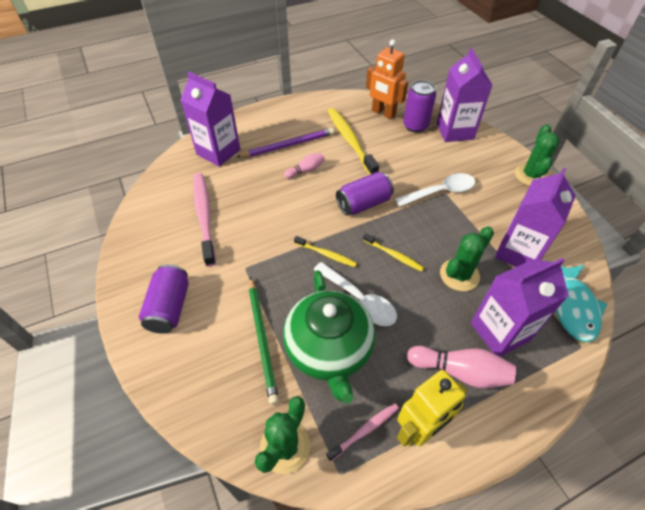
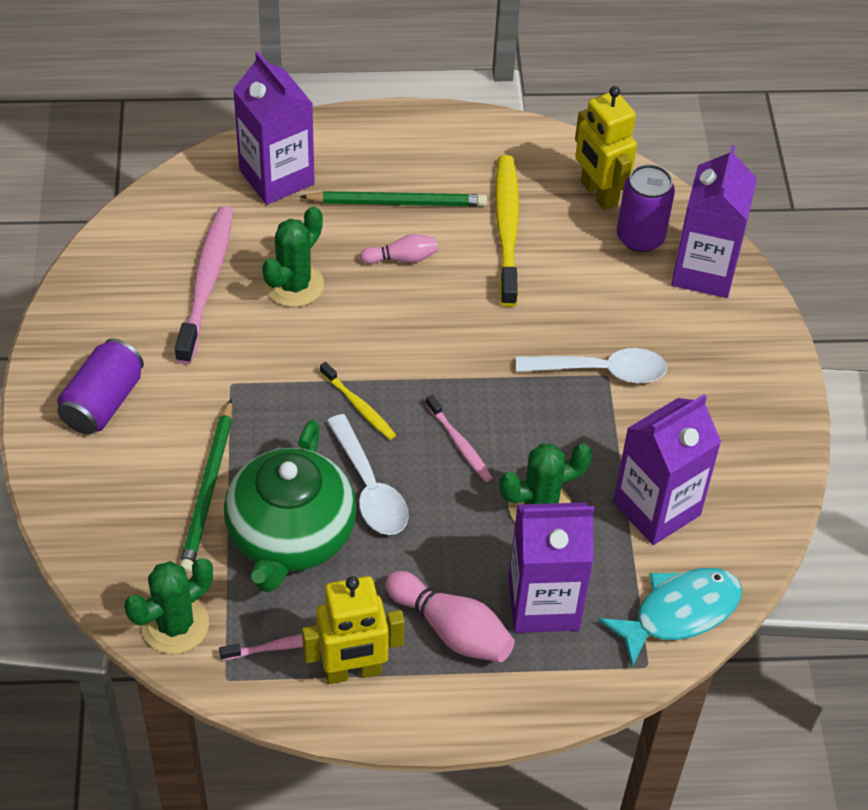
camera: 20 degrees right, 0 degrees up
purple pencil [237,128,334,157] -> green pencil [300,191,487,207]
purple can [336,172,394,215] -> none
yellow toothbrush [363,233,424,272] -> pink toothbrush [426,395,493,482]
orange robot [366,39,408,119] -> yellow robot [575,86,637,210]
green cactus [515,124,560,186] -> green cactus moved to [262,206,324,307]
turquoise fish [548,261,607,342] -> turquoise fish turned 150 degrees counterclockwise [598,568,742,667]

